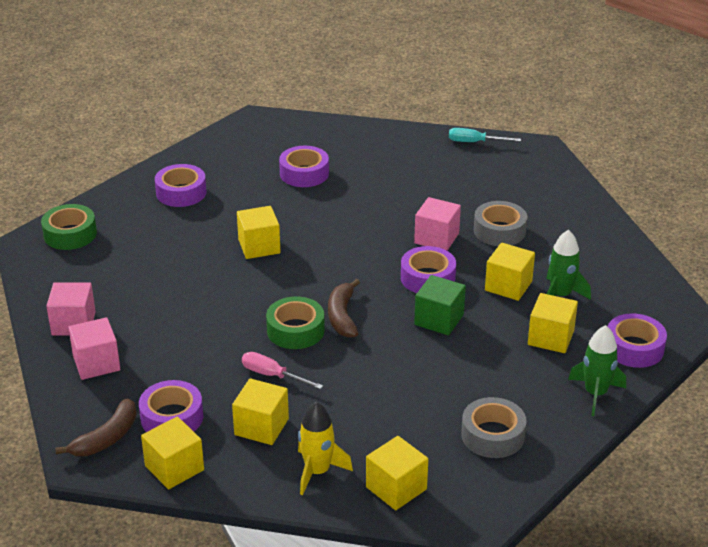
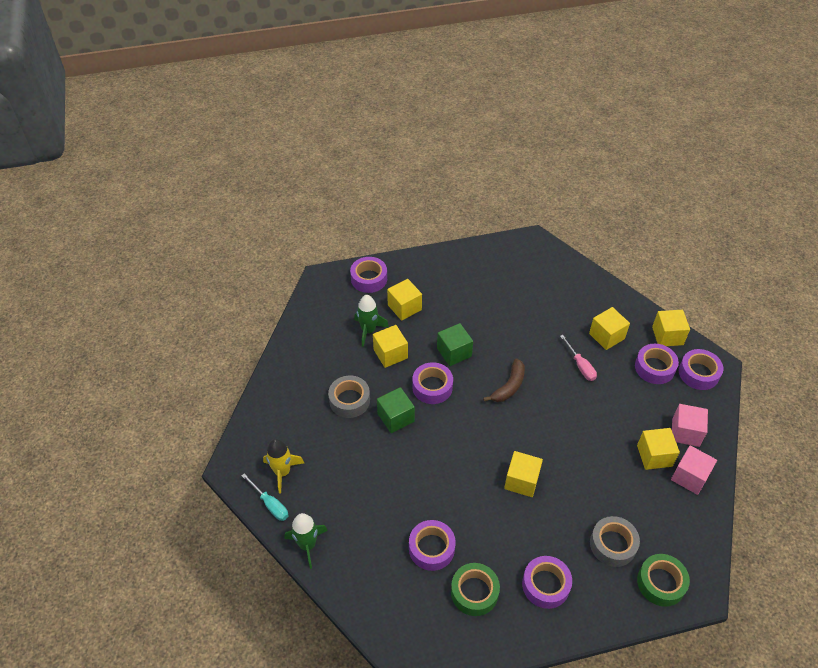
camera: 145 degrees left, 15 degrees up
brown banana [55,398,137,456] -> purple tape [679,349,723,390]
green tape [266,296,325,349] -> green tape moved to [451,563,500,616]
yellow rocket [298,402,353,495] -> yellow rocket moved to [263,439,304,494]
yellow cube [366,436,428,510] -> yellow cube moved to [637,428,680,470]
pink cube [414,197,461,251] -> green cube [377,387,415,433]
grey tape [461,397,527,458] -> grey tape moved to [590,516,640,567]
green rocket [568,325,626,416] -> green rocket moved to [285,513,328,569]

